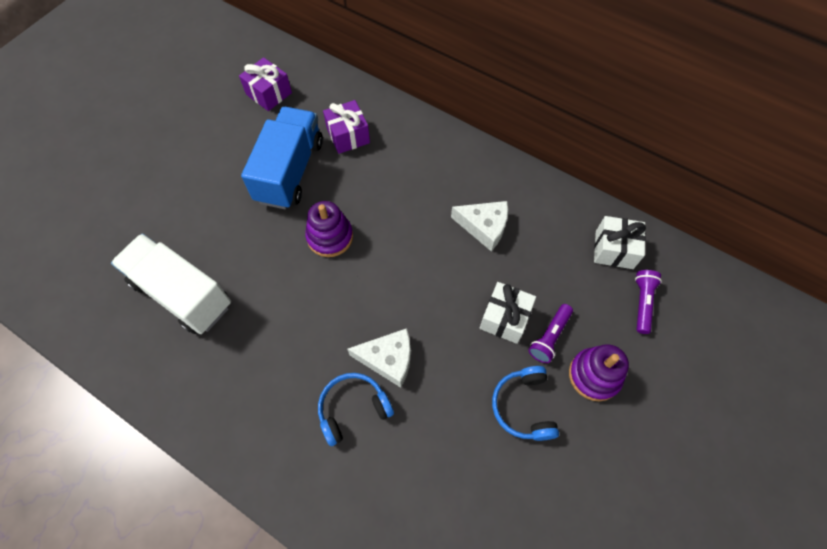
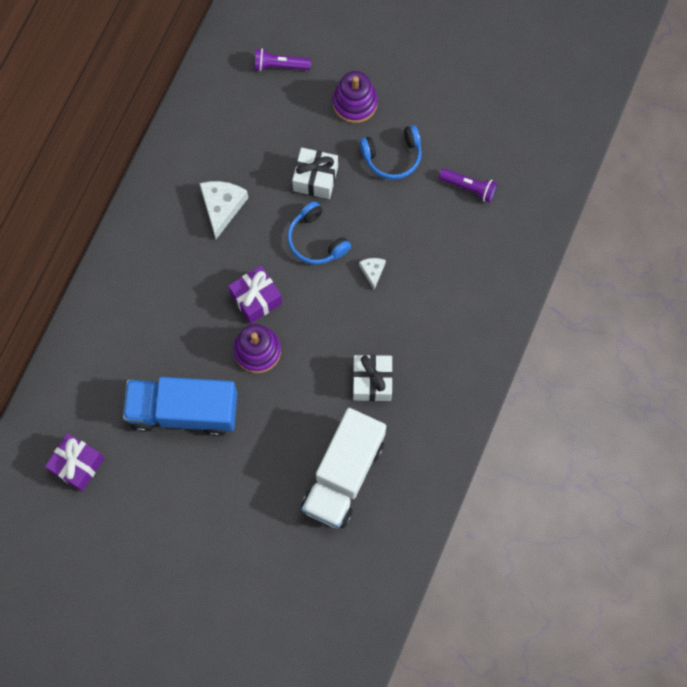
camera: 100 degrees left, 10 degrees up
blue headphones [318,373,394,446] -> blue headphones moved to [287,201,351,264]
purple gift [323,100,370,154] -> purple gift moved to [228,266,282,324]
white cheese [347,328,411,388] -> white cheese [359,258,386,290], size x0.55
purple flashlight [528,304,573,363] -> purple flashlight moved to [439,168,497,203]
white gift [594,216,646,269] -> white gift moved to [353,355,393,401]

